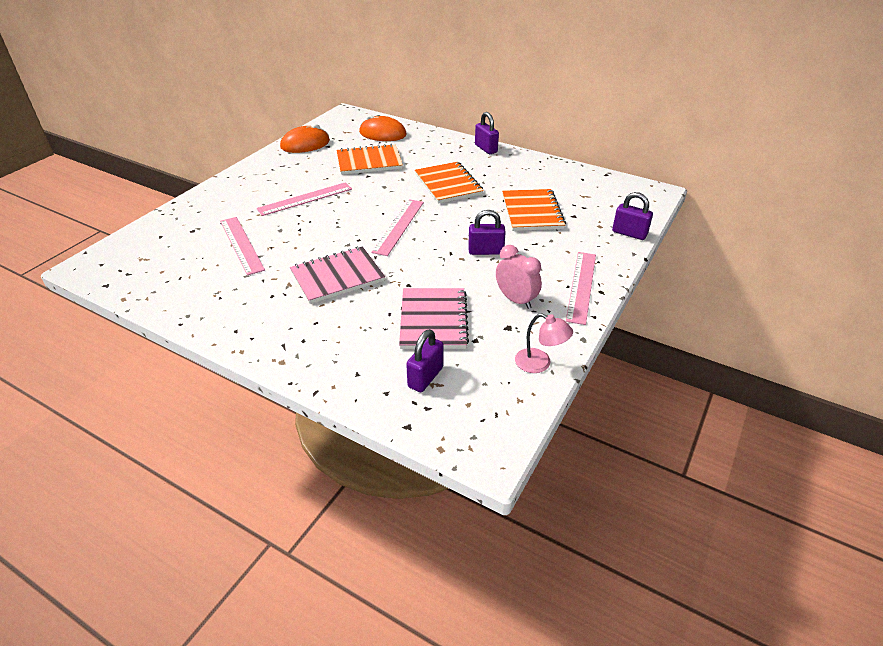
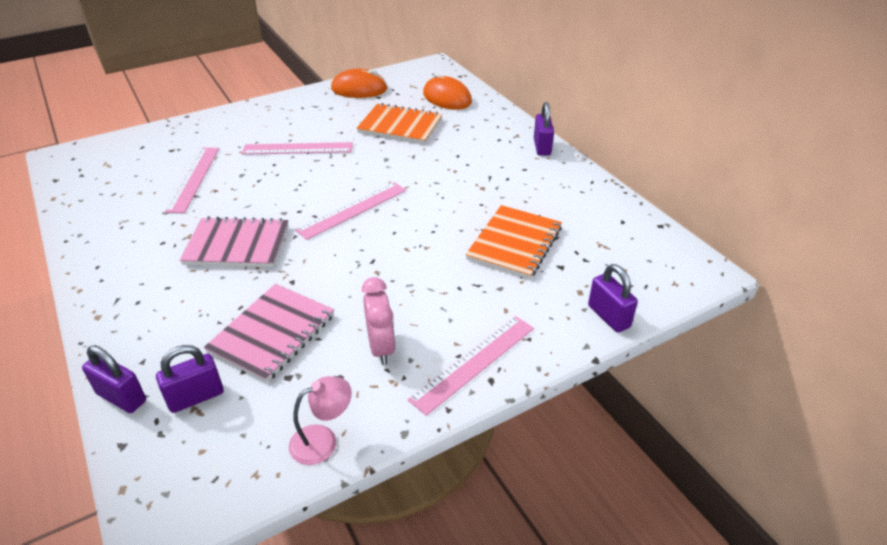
camera: 30 degrees right, 0 degrees up
orange notebook [415,162,484,204] -> none
purple padlock [468,210,506,255] -> purple padlock moved to [82,345,146,413]
pink lamp [515,313,573,373] -> pink lamp turned 90 degrees counterclockwise [289,376,352,465]

